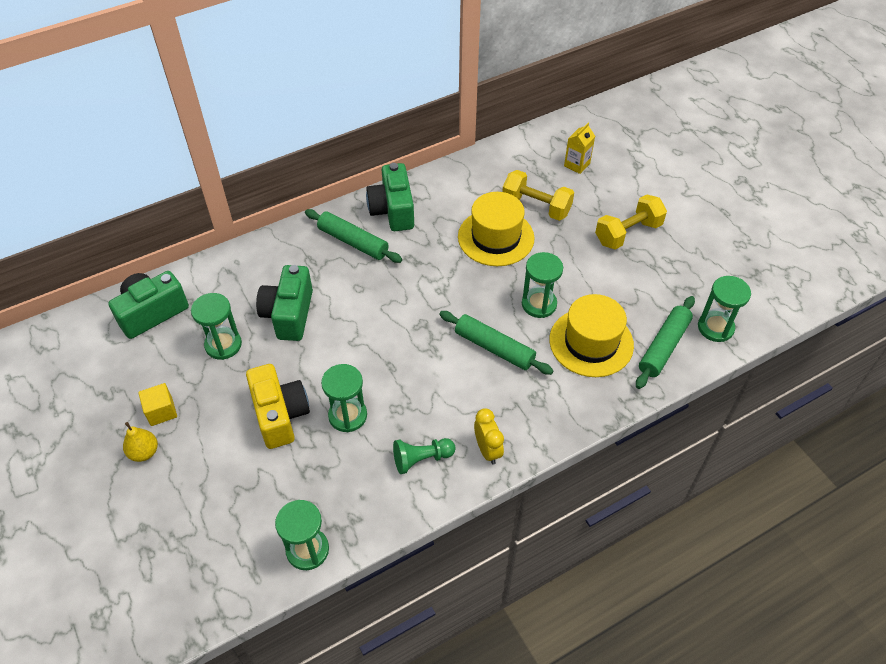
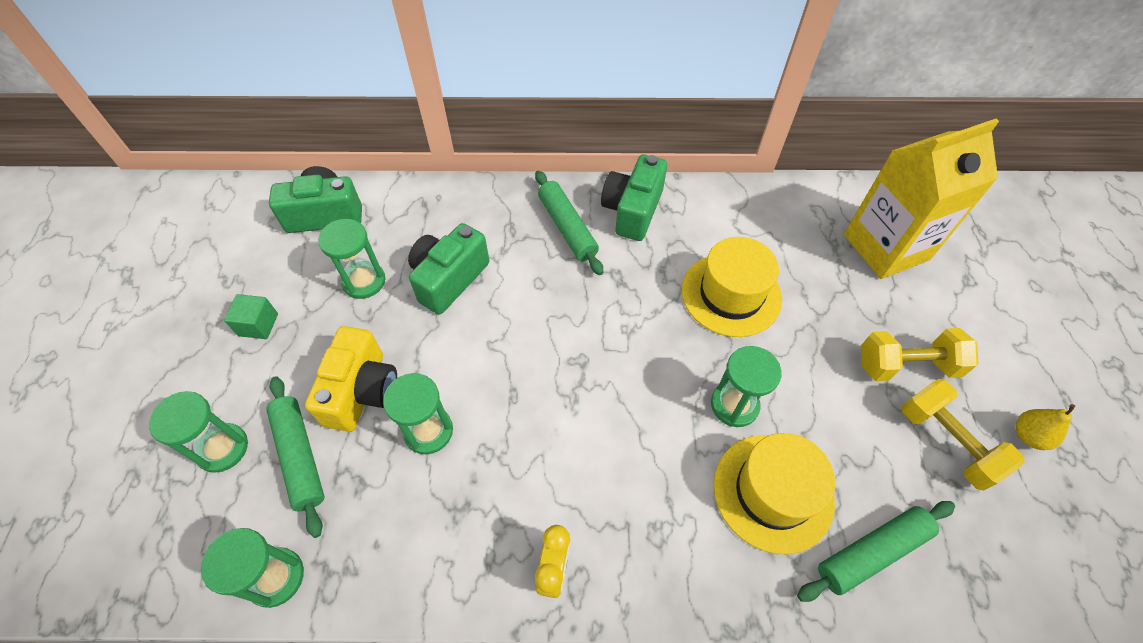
camera: 30 degrees right, 5 degrees up
yellow pear [123,422,158,462] -> yellow pear moved to [1016,404,1075,450]
yellow cube [138,383,177,426] -> green cube [224,294,278,339]
green pawn [393,438,456,474] -> none
green rolling pin [439,311,553,375] -> green rolling pin moved to [266,376,324,538]
yellow dumbbell [502,170,574,221] -> yellow dumbbell moved to [902,379,1024,491]
yellow carton [564,123,595,174] -> yellow carton [844,119,999,279], size x2.39
green hourglass [698,276,751,342] -> green hourglass moved to [149,391,248,473]

